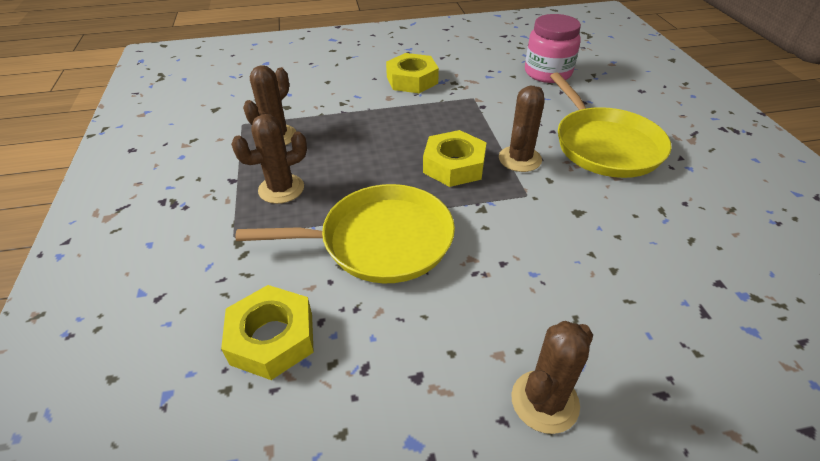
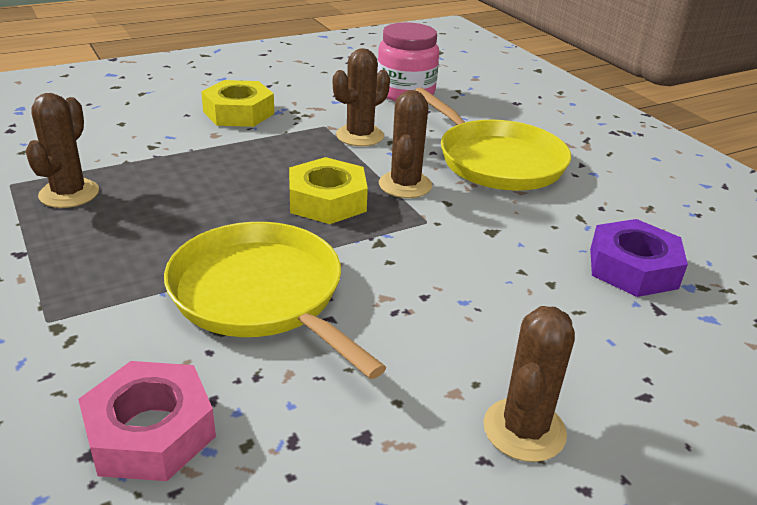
camera: 20 degrees left, 10 degrees down
yellow nut [221,285,314,380] -> pink nut [78,361,216,481]
brown cactus [231,114,307,204] -> brown cactus moved to [333,48,390,146]
yellow pan [235,184,455,283] -> yellow pan turned 105 degrees counterclockwise [164,222,387,379]
none -> purple nut [590,219,688,297]

